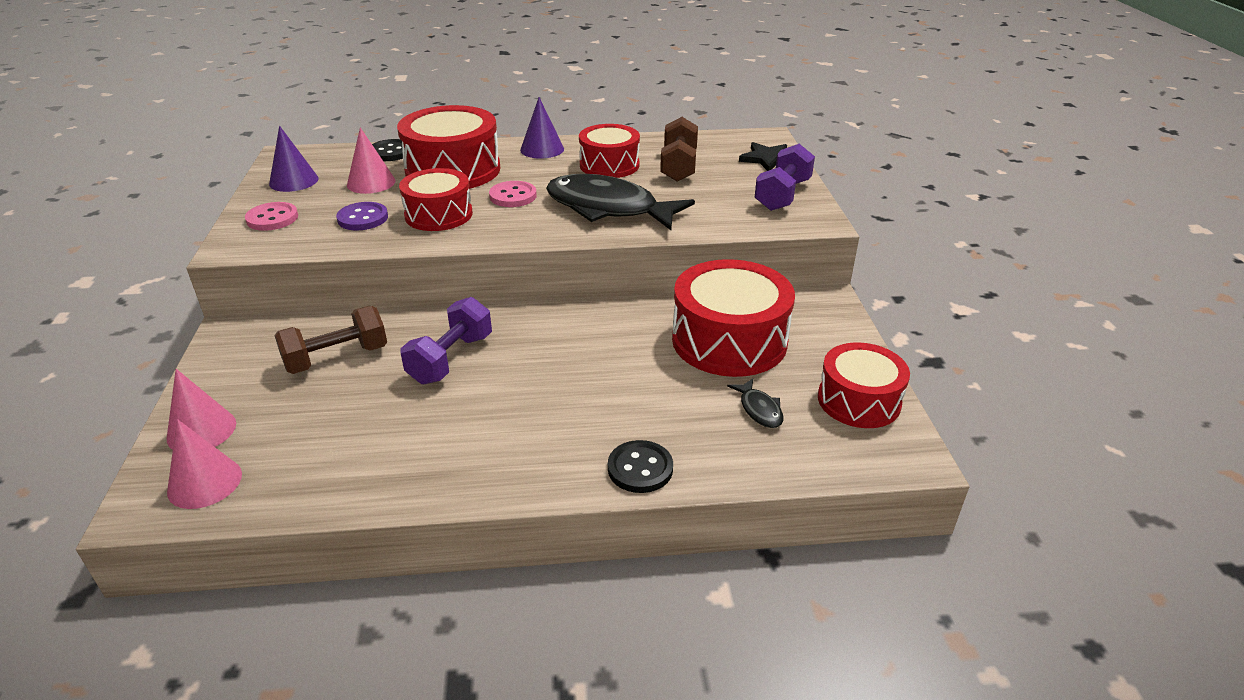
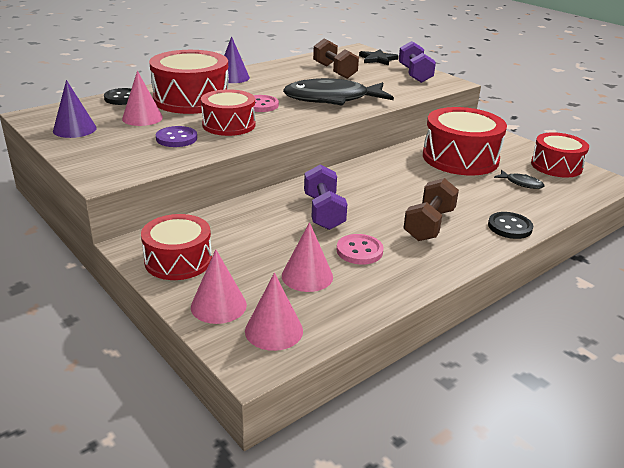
camera: 35 degrees left, 5 degrees down
pink button [245,202,298,231] -> pink button moved to [337,234,384,264]
brown dumbbell [274,306,387,374] -> brown dumbbell moved to [403,178,459,241]
red drum [579,124,640,178] -> red drum moved to [141,214,212,280]
none -> pink cone [282,222,333,292]

